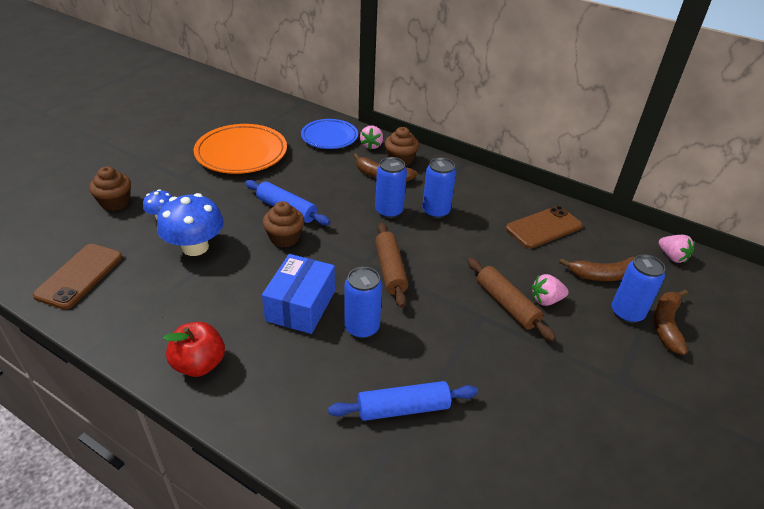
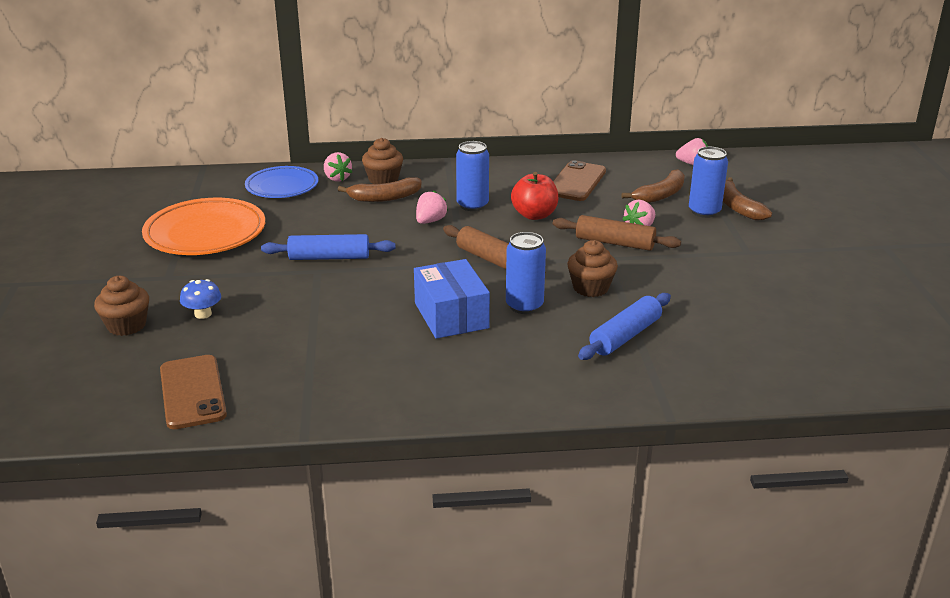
camera: 35 degrees left, 10 degrees down
blue mushroom [157,193,224,256] -> none
red apple [163,322,225,377] -> red apple moved to [511,172,559,220]
brown cupcake [262,201,304,248] -> brown cupcake moved to [567,240,618,297]
blue can [375,157,407,219] -> pink strawberry [416,190,448,224]

